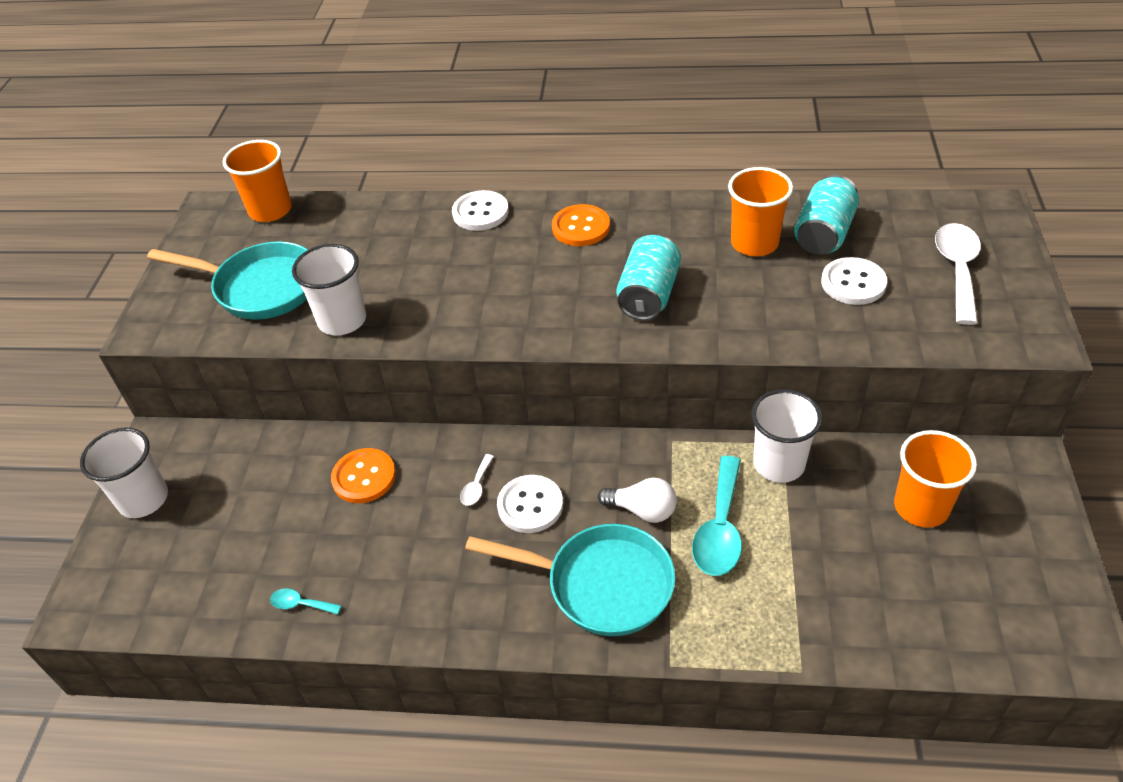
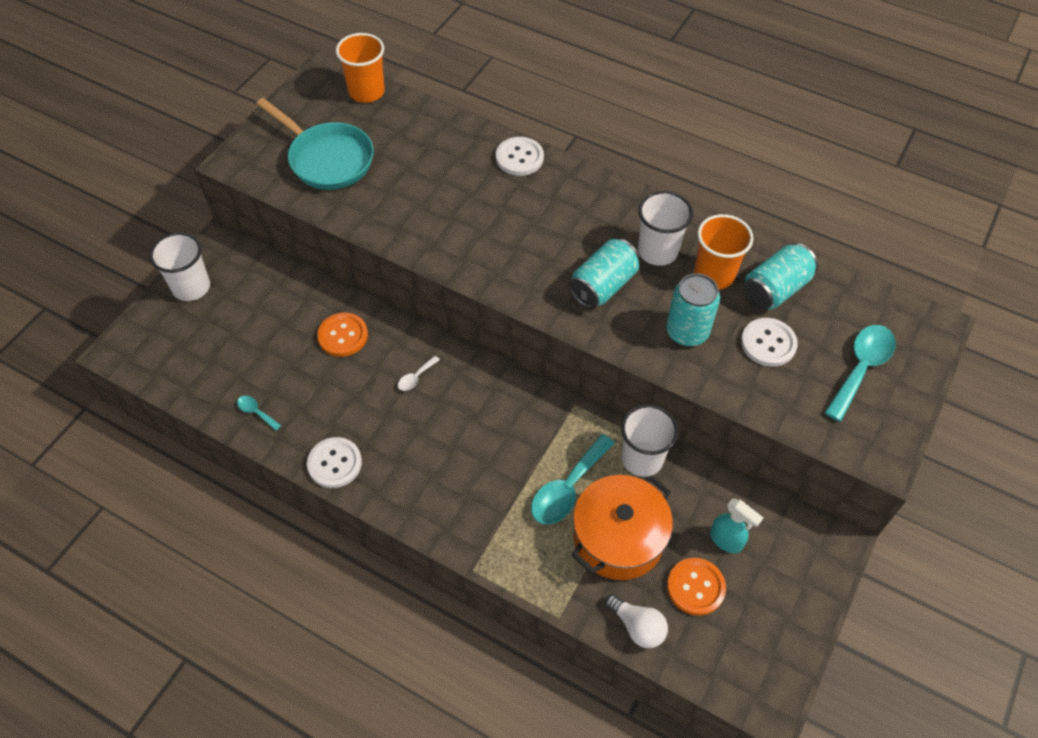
camera: 20 degrees right, 10 degrees up
white cup [292,244,366,336] -> white cup moved to [638,191,693,266]
turquoise pan [465,524,675,636] -> none
white button [497,475,563,533] -> white button moved to [307,437,362,488]
orange button [552,204,610,246] -> orange button moved to [667,558,726,616]
white light bulb [598,478,677,523] -> white light bulb moved to [606,594,668,648]
orange cup [894,430,977,528] -> turquoise spray bottle [710,498,763,553]
white spoon [935,223,981,325] -> turquoise spoon [825,325,896,422]
none -> orange pot [571,475,673,580]
none -> turquoise can [666,273,720,346]

